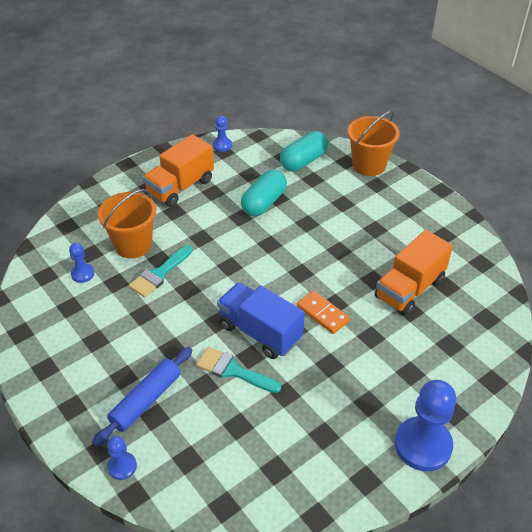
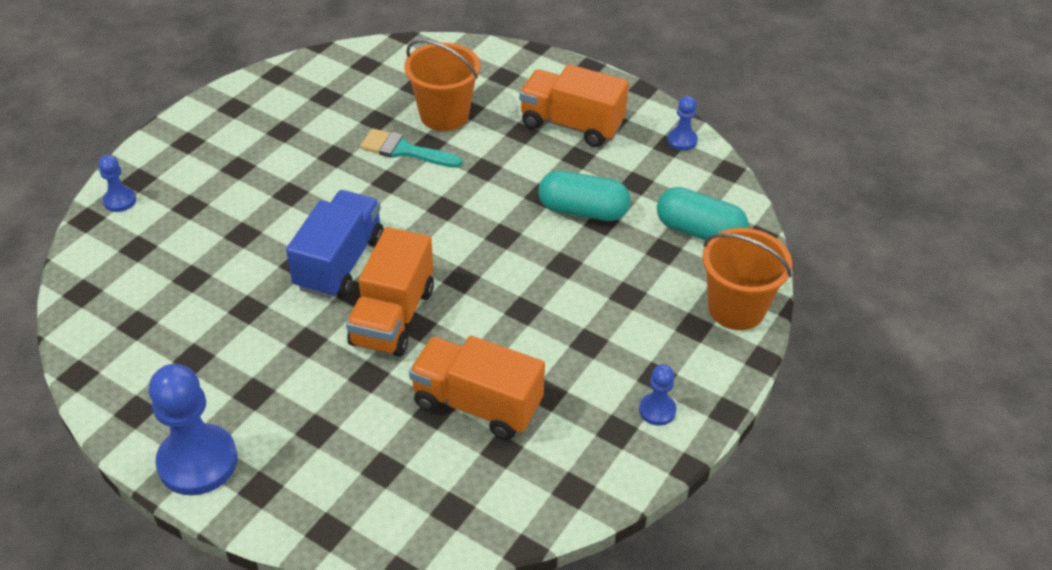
camera: 70 degrees right, 0 degrees up
blue pawn [69,243,95,283] -> blue pawn moved to [639,364,677,426]
blue rolling pin [92,347,192,447] -> none
turquoise brush [196,347,281,393] -> none
orange domino [297,291,350,334] -> orange truck [346,227,434,357]

